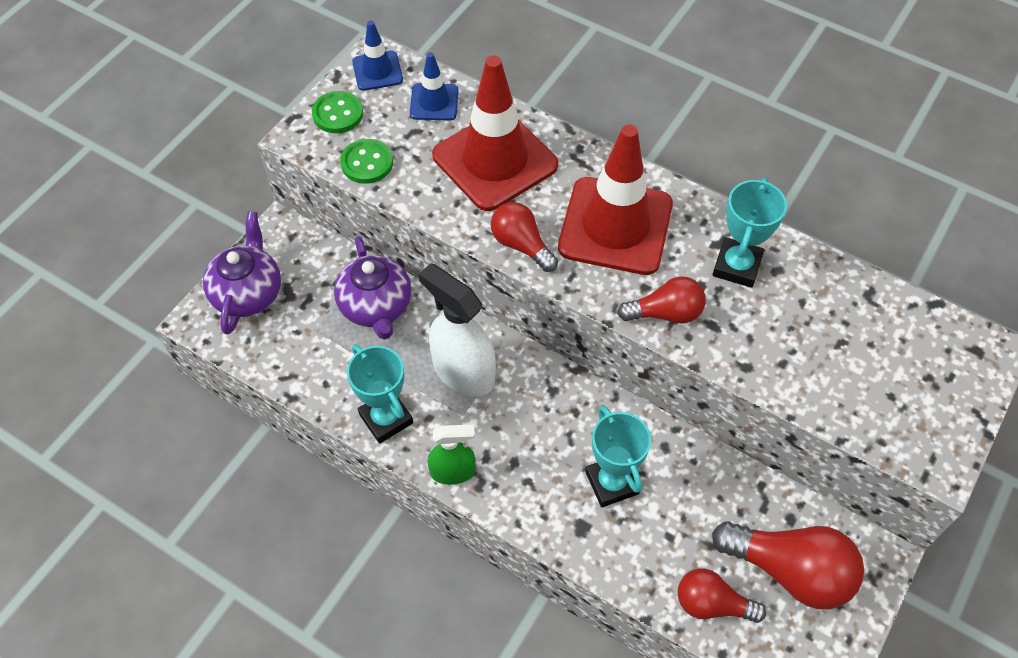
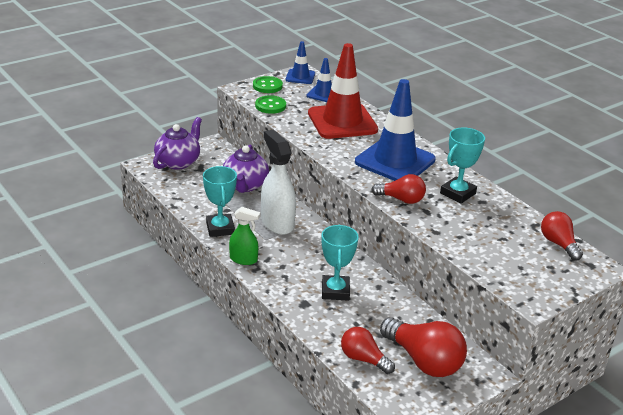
camera: 20 degrees right, 25 degrees down
red light bulb [491,202,558,272] -> red light bulb moved to [541,211,583,261]
red traffic cone [558,124,673,275] -> blue traffic cone [355,79,436,181]

